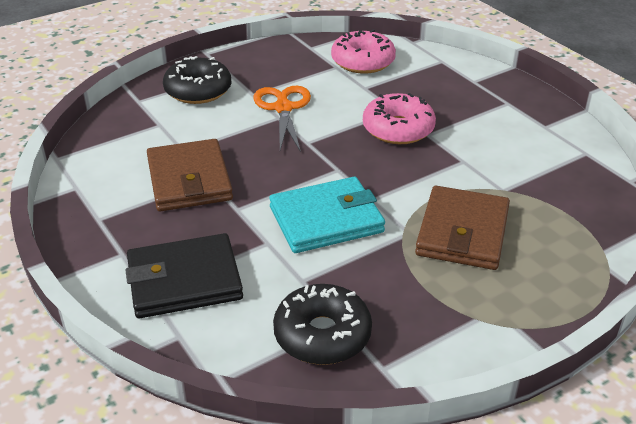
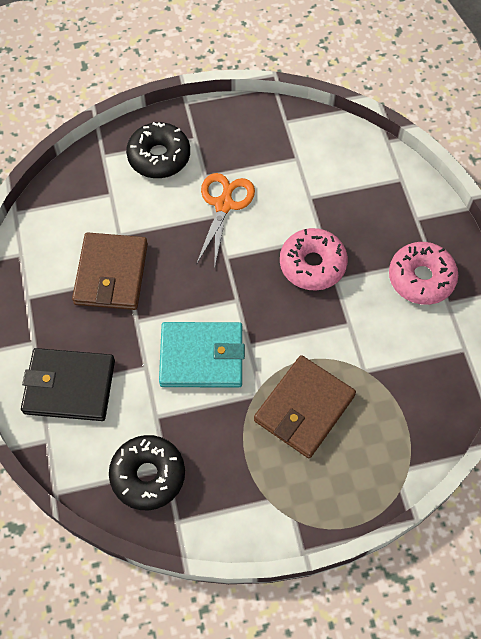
camera: 20 degrees right, 25 degrees up
pink donut [331,29,396,74] -> pink donut moved to [389,242,458,305]

